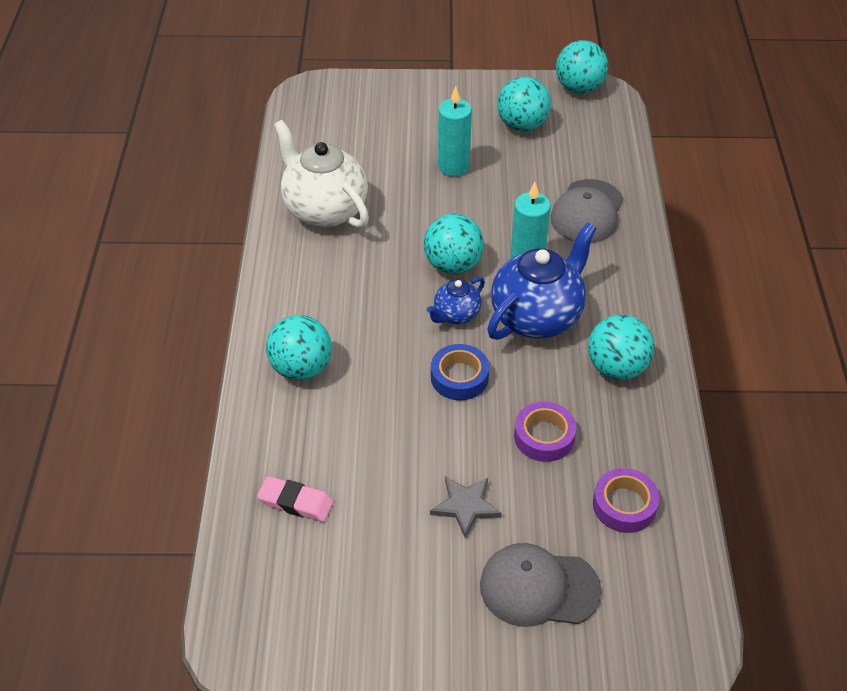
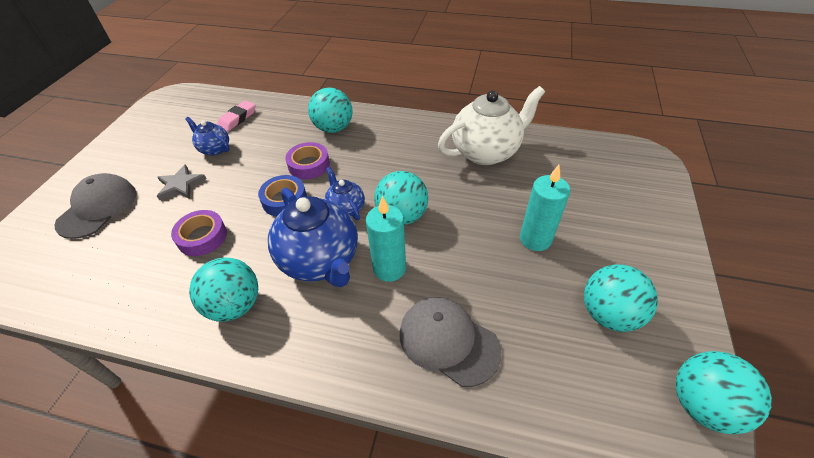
camera: 105 degrees right, 0 degrees up
purple tape [593,468,659,533] -> purple tape moved to [285,142,330,179]
none -> blue teapot [186,117,229,156]

